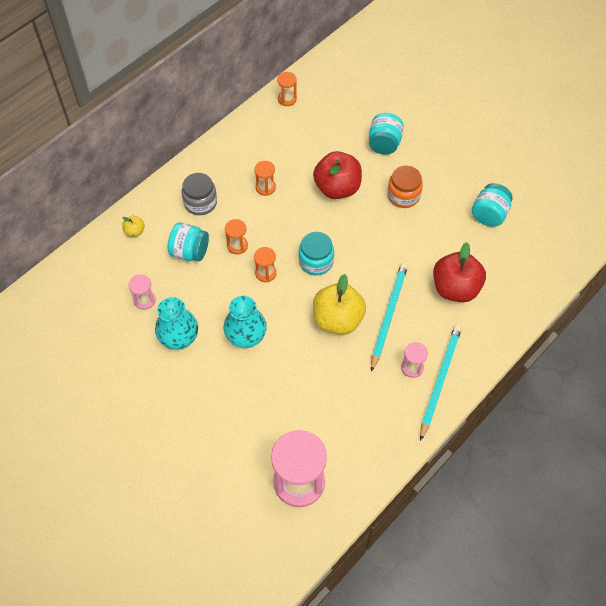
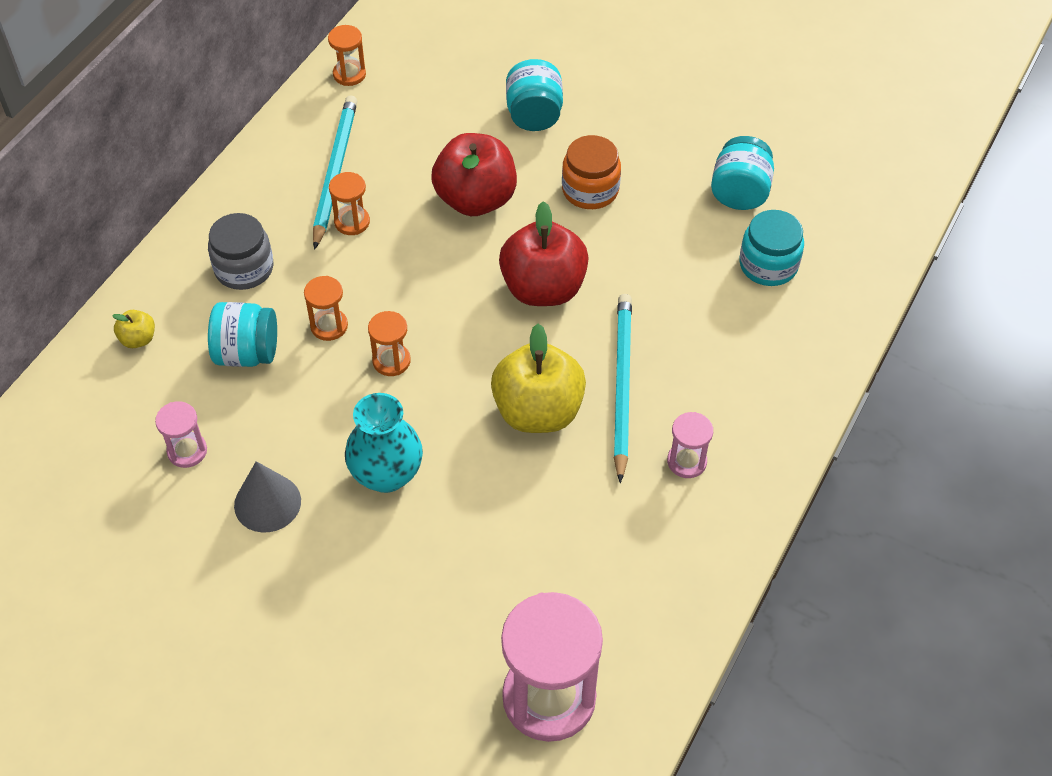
camera: 15 degrees left, 5 degrees down
turquoise vase [155,297,198,350] -> grey cone [234,461,301,533]
turquoise jar [298,232,334,275] -> turquoise jar moved to [739,210,804,286]
turquoise pencil [420,324,462,441] -> turquoise pencil moved to [313,95,357,250]
red apple [433,242,486,302] -> red apple moved to [499,201,589,306]

